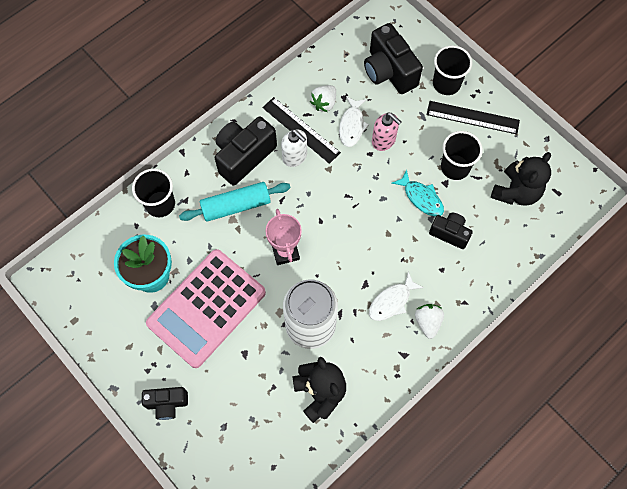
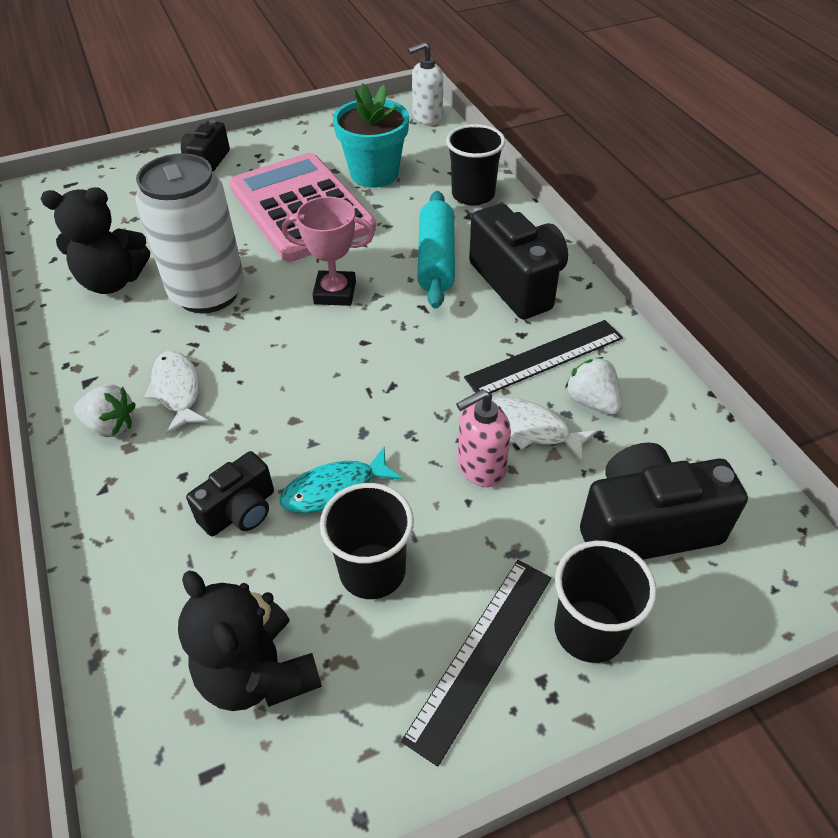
camera: 110 degrees right, 20 degrees down
white soap dispenser [281,129,307,167] -> white soap dispenser moved to [408,42,443,124]

